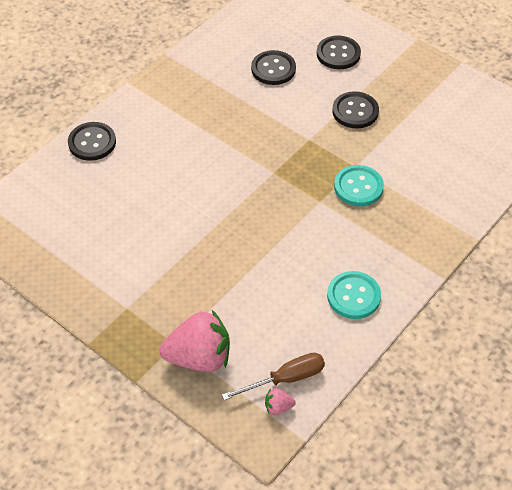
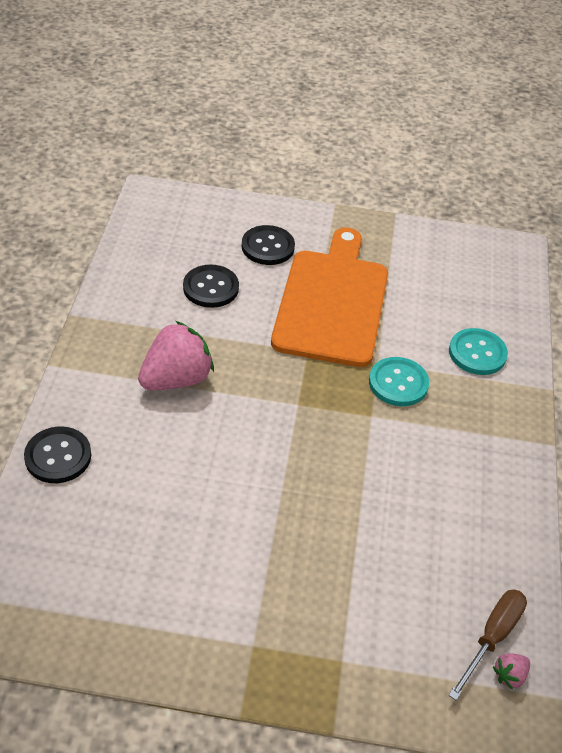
camera: 35 degrees left, 5 degrees down
pink strawberry [160,310,230,372] -> pink strawberry moved to [138,321,214,390]
turquoise button [327,271,381,319] -> turquoise button moved to [449,328,508,375]
black button [332,91,379,129] -> orange cutting board [271,227,388,367]

